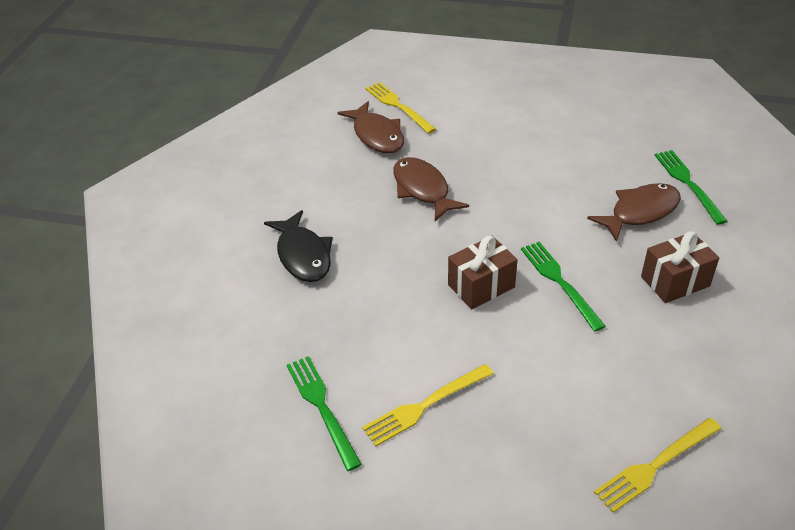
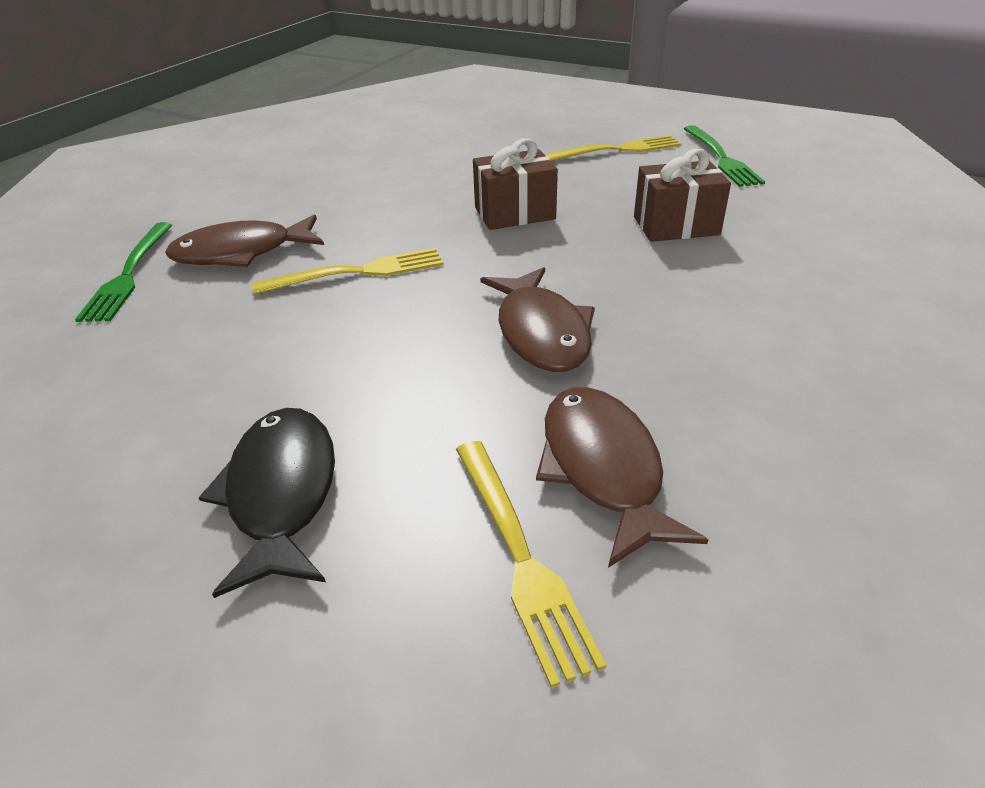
camera: 165 degrees left, 5 degrees down
black fish [264,210,333,282] -> black fish moved to [198,408,335,598]
green fork [521,242,606,332] -> none
yellow fork [594,418,722,513] -> yellow fork moved to [252,248,444,295]
brown gift [641,231,719,303] -> brown gift moved to [634,149,731,242]

